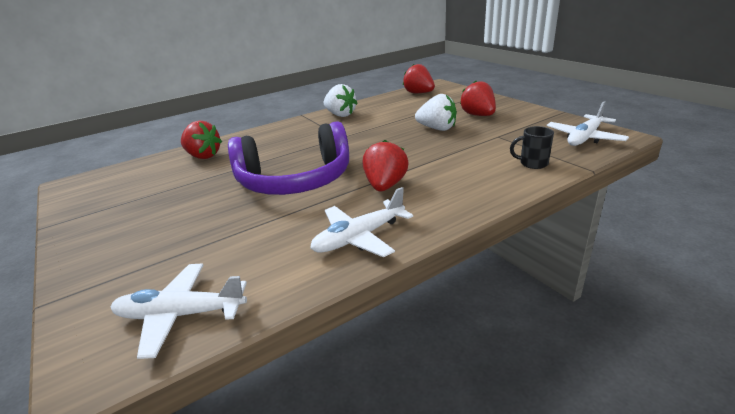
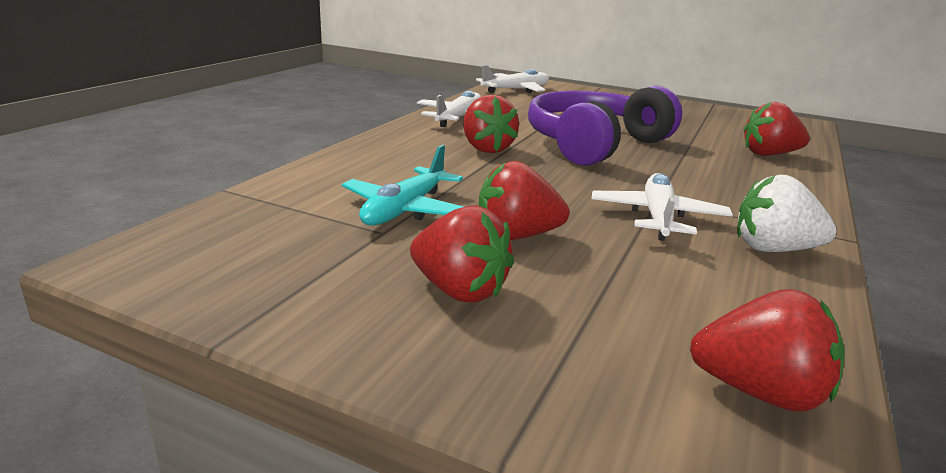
camera: 145 degrees right, 5 degrees down
white strawberry [415,94,457,131] -> red strawberry [479,161,569,240]
black mug [510,126,554,169] -> none
white plane [547,101,629,146] -> white plane moved to [592,173,733,241]
none -> turquoise plane [342,145,463,226]

